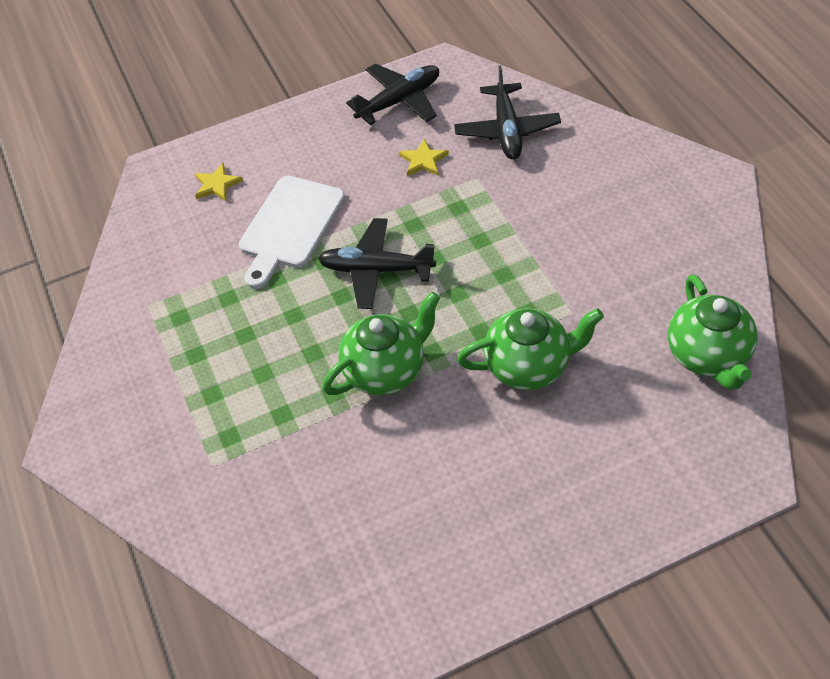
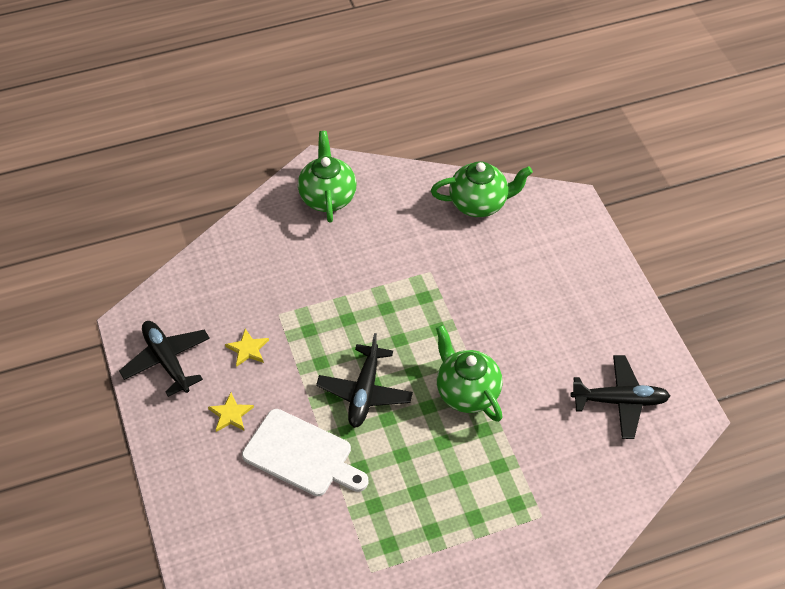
camera: 90 degrees left, 0 degrees up
yellow star [194,163,243,201] -> yellow star moved to [208,392,254,432]
black plane [454,65,561,159] -> black plane moved to [571,355,670,439]
green teapot [457,308,604,390] -> green teapot moved to [298,131,356,222]

